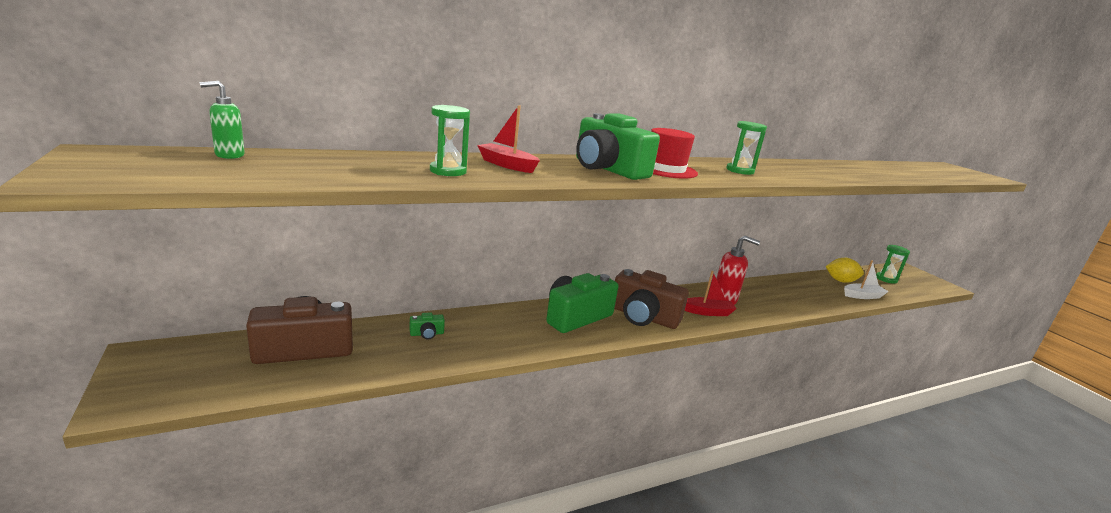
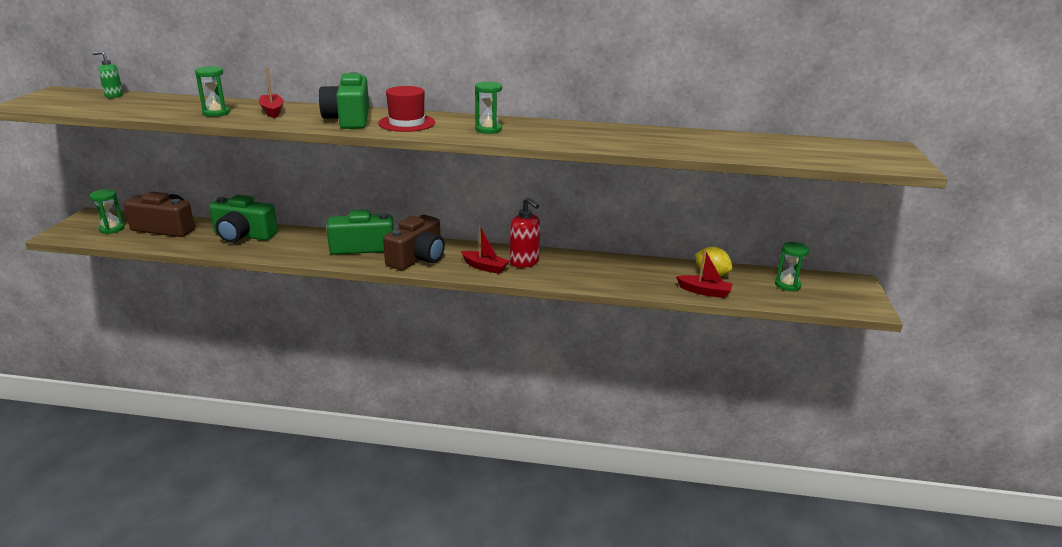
camera: 35 degrees right, 5 degrees up
green camera [409,312,445,339] -> green camera [209,195,278,243], size x2.48
brown camera [614,269,689,329] -> brown camera turned 120 degrees counterclockwise [383,215,445,270]
white boat [844,260,889,299] -> red boat [676,249,733,298]
none -> green hourglass [90,189,124,234]

